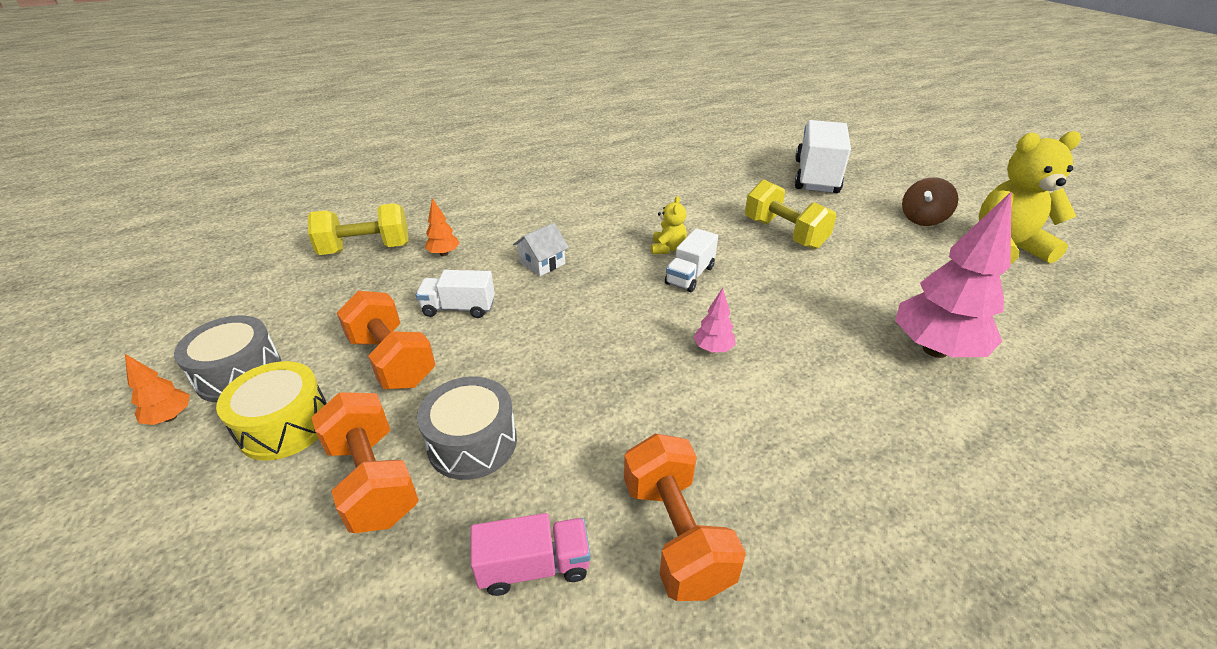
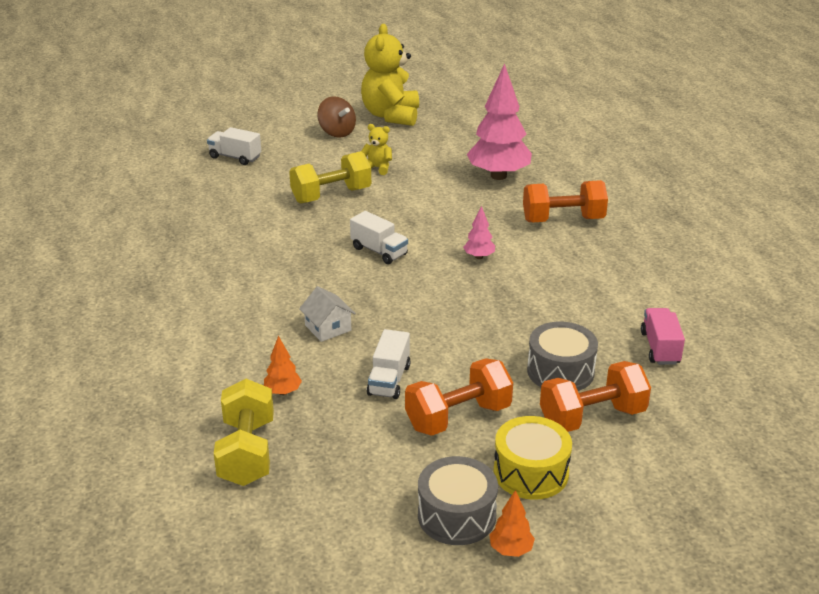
camera: 80 degrees left, 5 degrees down
orange dumbbell [624,433,746,601] -> orange dumbbell moved to [523,180,608,222]
yellow teddy bear [651,196,687,254] -> yellow teddy bear moved to [361,124,392,175]
white truck [795,120,851,193] -> white truck [207,127,261,165], size x0.54

